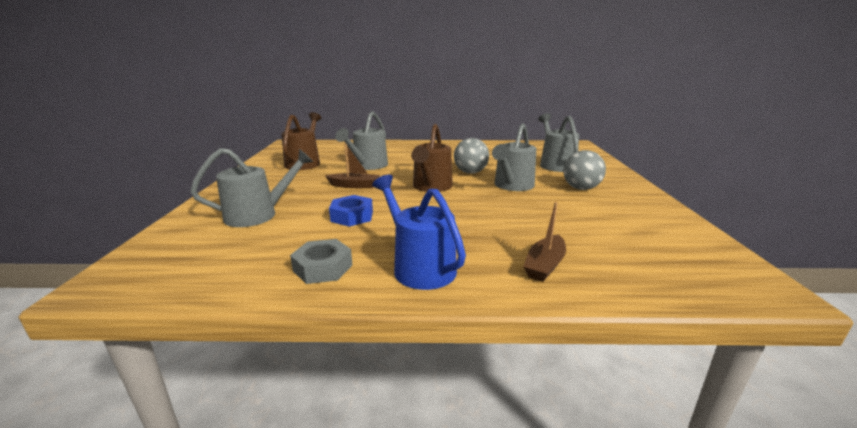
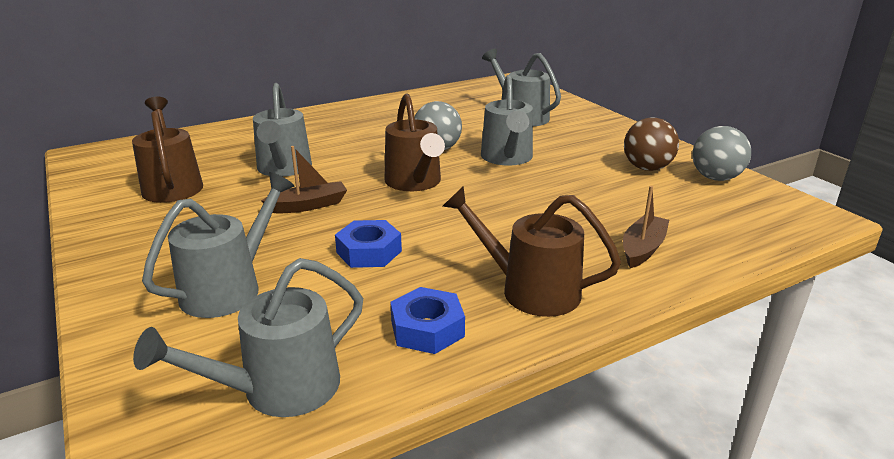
camera: 30 degrees left, 5 degrees up
grey nut [290,239,352,284] -> blue nut [390,287,465,354]
blue watering can [372,175,466,290] -> brown watering can [443,186,621,317]
brown boat [523,202,566,282] -> brown boat turned 150 degrees counterclockwise [623,186,669,268]
grey ball [563,150,606,190] -> grey ball moved to [692,126,751,181]
none -> grey watering can [133,258,363,417]
none -> brown ball [624,118,679,171]

